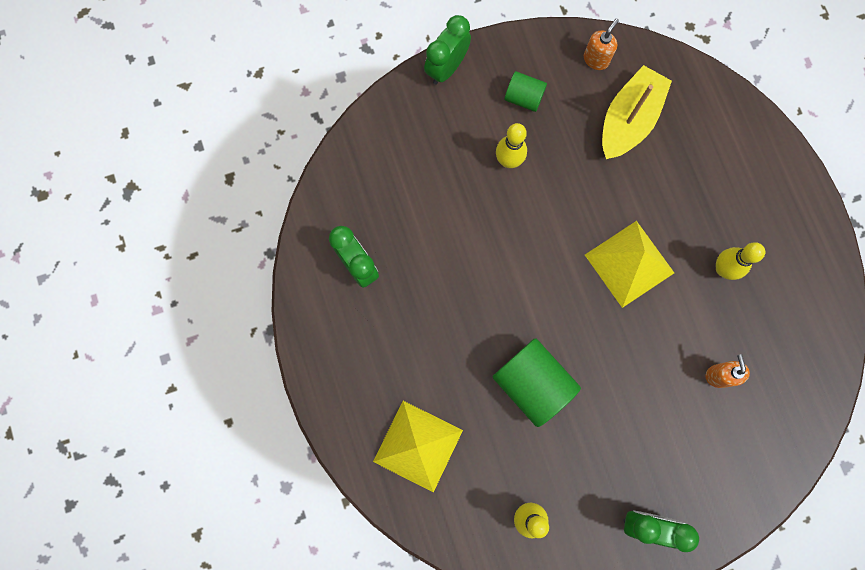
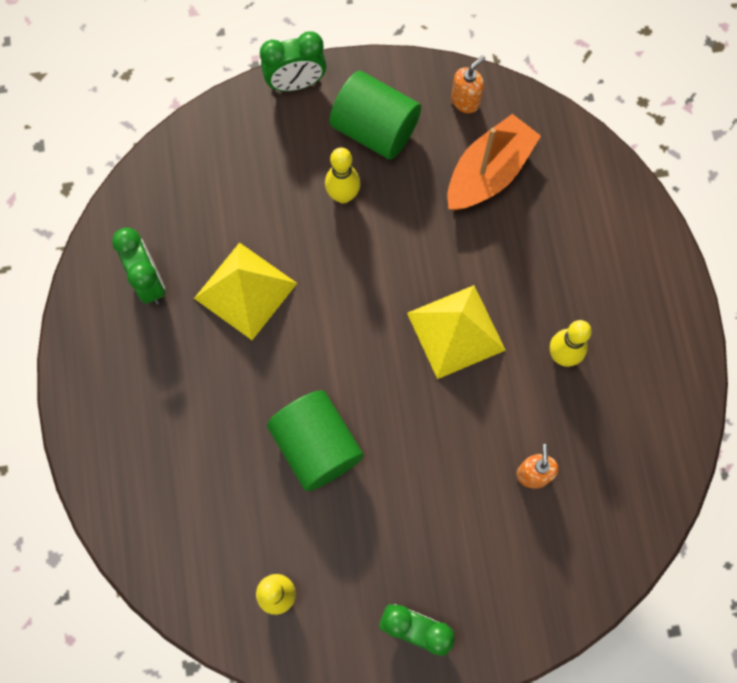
camera: 10 degrees right, 5 degrees down
yellow pyramid [373,401,463,492] -> yellow pyramid moved to [194,242,297,340]
green clock [424,15,471,85] -> green clock turned 150 degrees counterclockwise [260,31,326,91]
green cylinder [504,71,547,112] -> green cylinder [329,71,421,160], size x1.80
yellow boat [602,65,672,159] -> orange boat [447,114,541,211]

